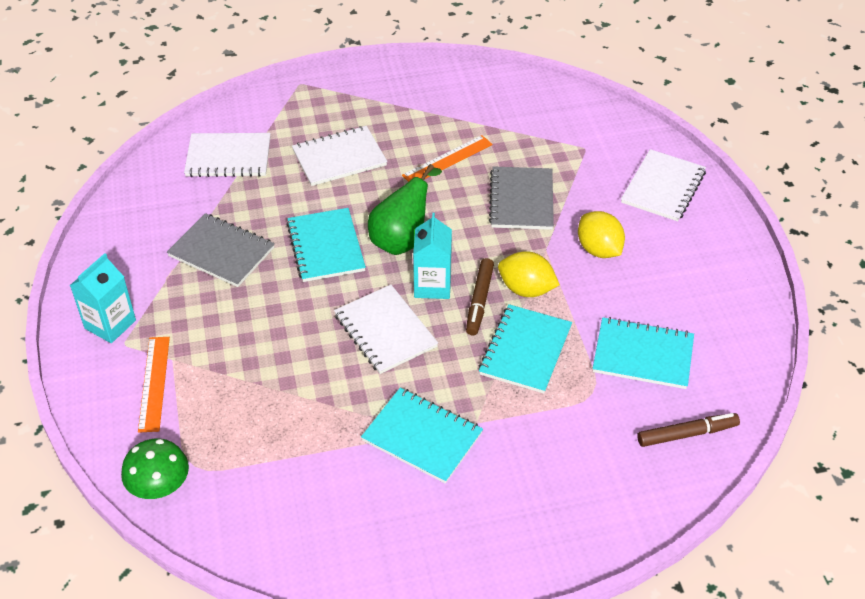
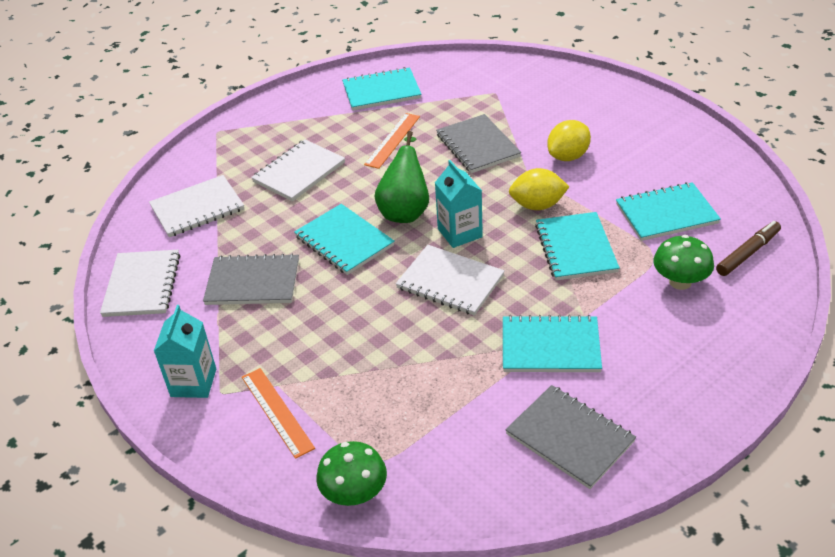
camera: 25 degrees left, 5 degrees down
brown marker [466,258,494,335] -> none
yellow lemon [578,211,625,258] -> yellow lemon turned 75 degrees counterclockwise [547,120,591,161]
white notebook [621,149,706,221] -> white notebook moved to [100,250,180,317]
none -> turquoise notebook [342,67,422,111]
none -> grey notebook [505,385,636,489]
none -> green mushroom [653,235,714,290]

